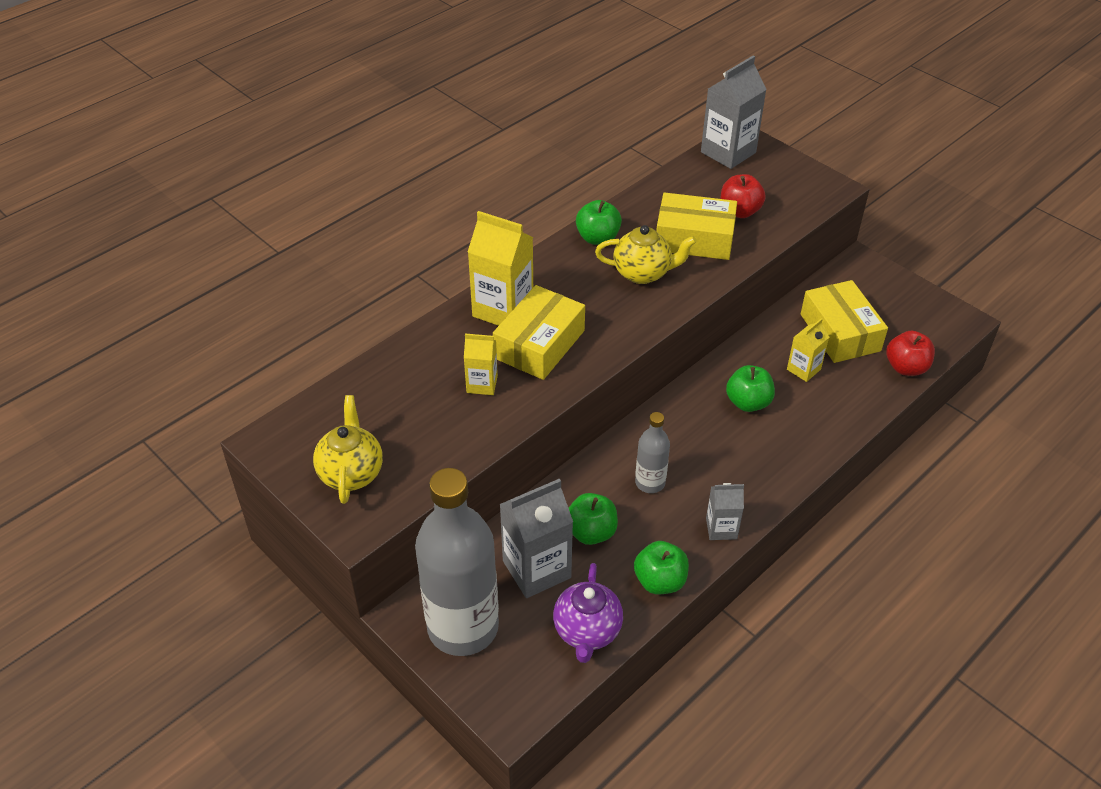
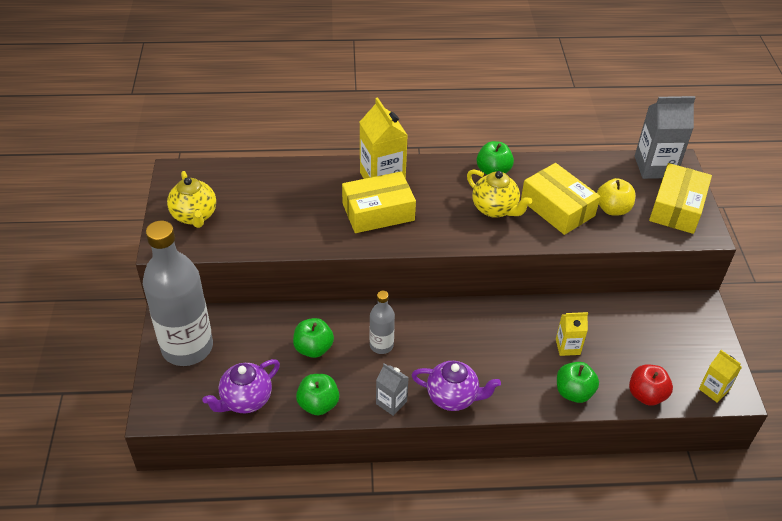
camera: 40 degrees right, 0 degrees up
yellow teapot [313,395,383,504] -> yellow teapot turned 120 degrees clockwise [167,171,216,228]
yellow carton [464,334,498,395] -> yellow carton moved to [699,350,742,403]
grey carton [499,478,573,598] -> none
red apple [721,174,766,218] -> yellow apple [597,178,635,215]
green apple [726,365,775,412] -> green apple moved to [557,362,599,403]
yellow box [801,280,888,363] -> yellow box moved to [649,163,712,234]
none -> purple teapot [411,361,501,411]

